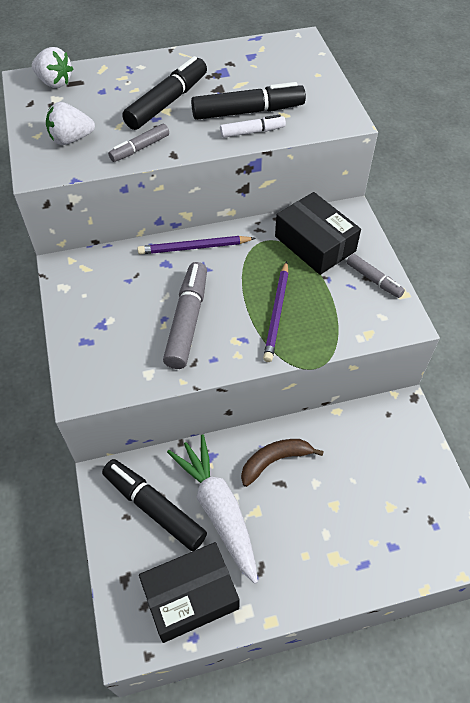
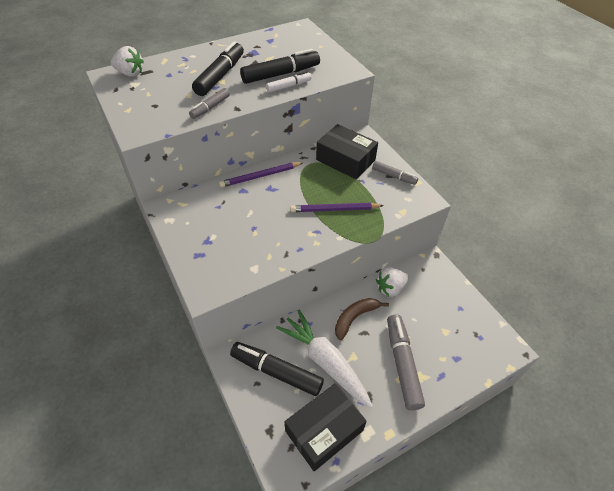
camera: 15 degrees left, 5 degrees down
white strawberry [46,102,95,145] -> white strawberry moved to [376,267,409,297]
grey marker [163,262,207,369] -> grey marker moved to [387,314,425,410]
purple pencil [263,261,289,362] -> purple pencil turned 90 degrees clockwise [290,203,384,212]

